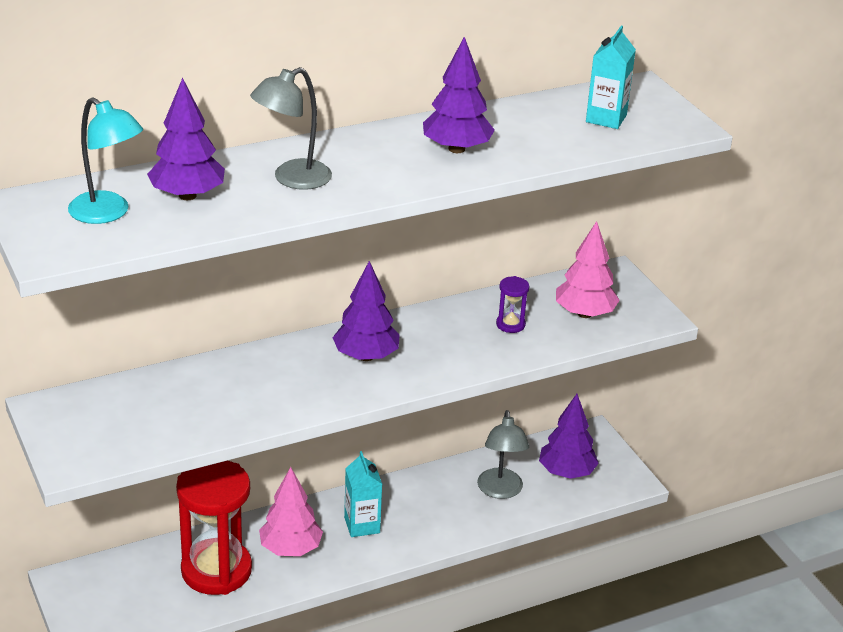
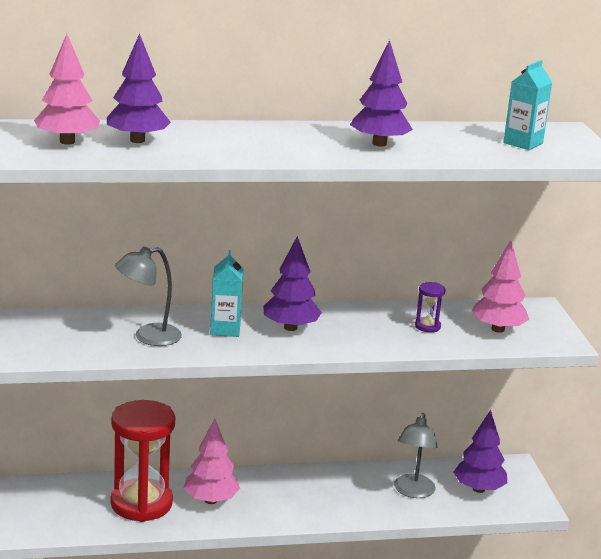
camera: 15 degrees right, 10 degrees down
turquoise lamp [68,97,143,224] -> pink tree [34,34,100,145]
grey lamp [250,67,332,190] -> grey lamp moved to [115,247,182,346]
turquoise carton [344,451,382,537] -> turquoise carton moved to [210,250,243,337]

